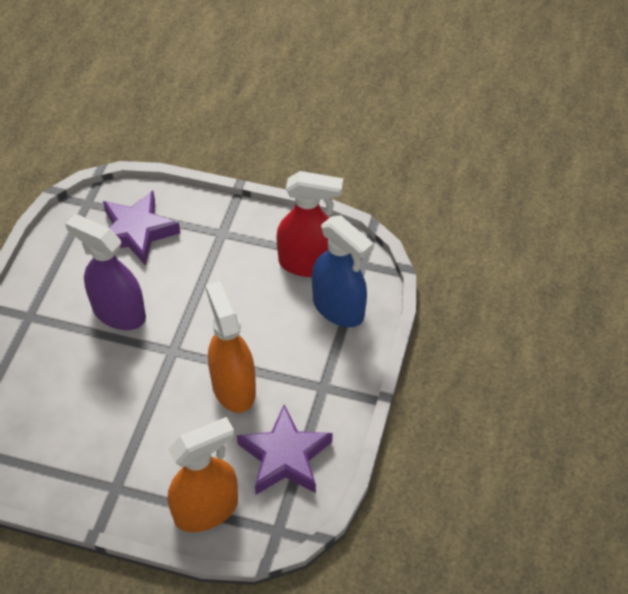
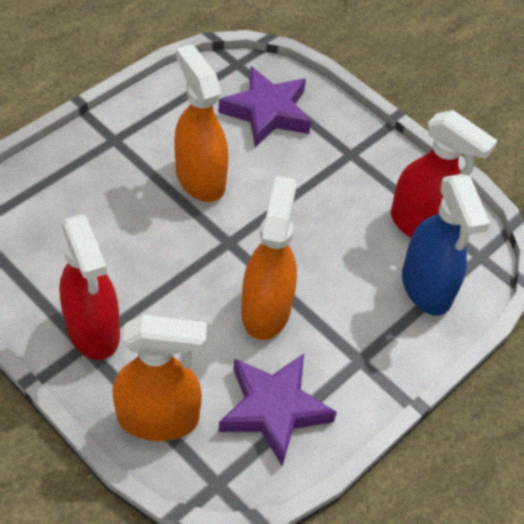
camera: 25 degrees right, 0 degrees up
purple spray bottle [65,214,146,330] -> orange spray bottle [174,44,228,202]
none -> red spray bottle [59,214,120,360]

